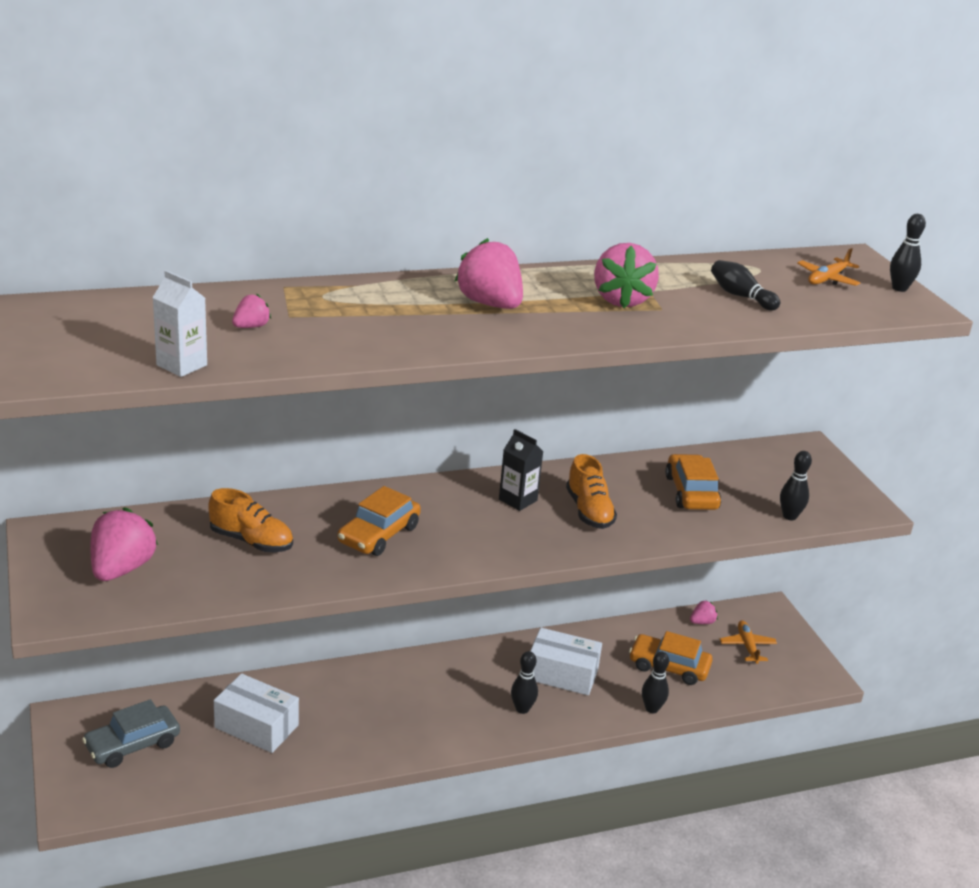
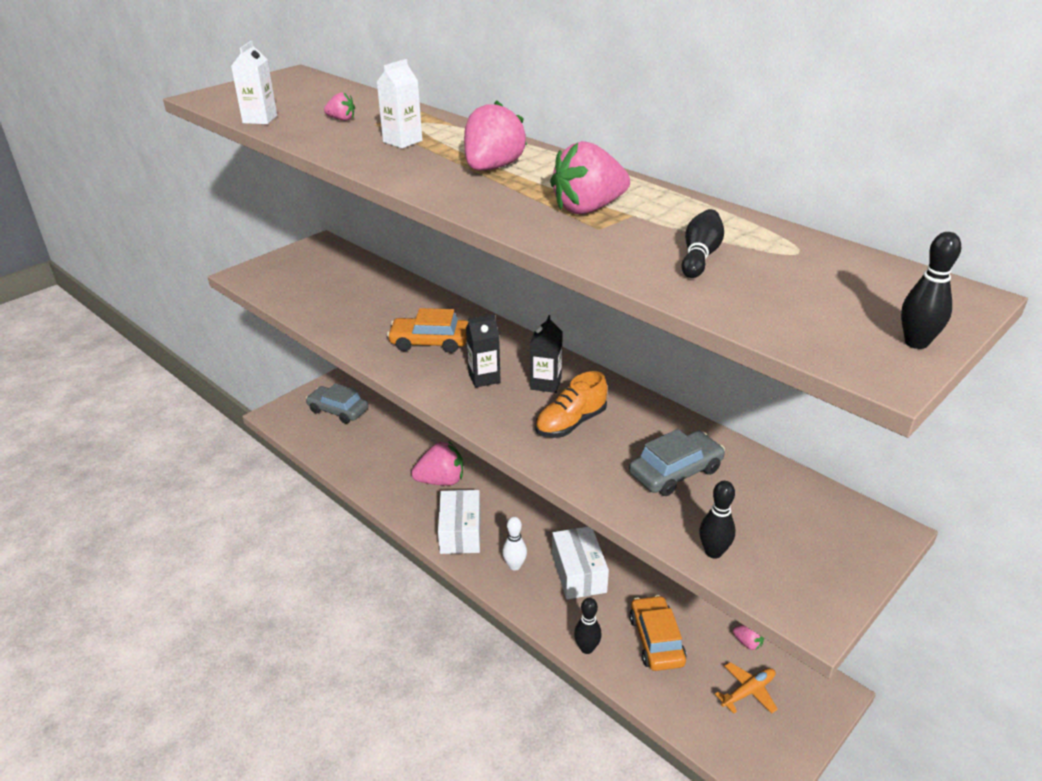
camera: 65 degrees right, 5 degrees up
pink strawberry [90,507,158,581] -> pink strawberry moved to [411,441,463,486]
orange shoe [208,488,293,552] -> none
white box [214,674,299,753] -> white box moved to [438,490,481,554]
black bowling pin [511,651,538,714] -> white bowling pin [502,517,527,571]
orange car [665,454,722,510] -> grey car [629,429,725,496]
orange plane [797,248,860,286] -> none
none -> white carton [377,59,422,148]
none -> black carton [466,314,501,388]

